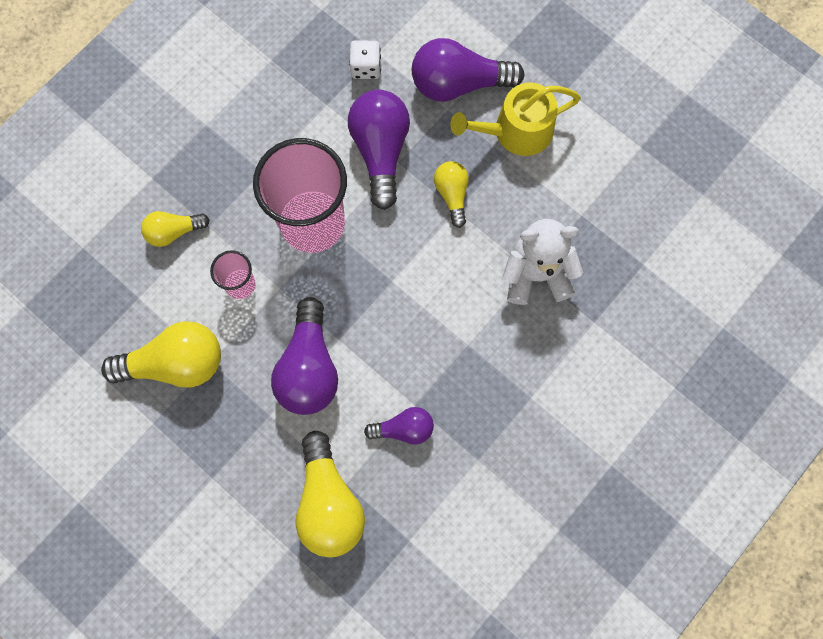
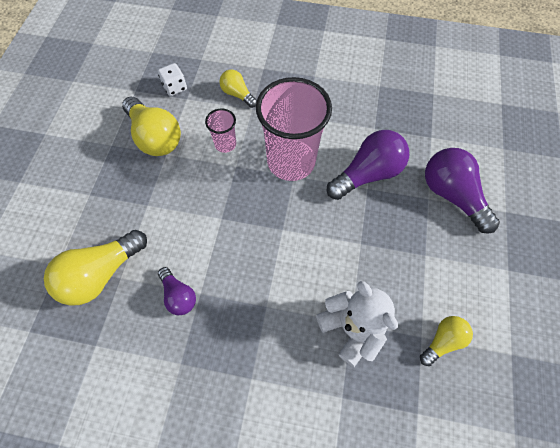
camera: 60 degrees right, 10 degrees down
purple light bulb [271,297,338,415] -> none
white dice [349,40,381,79] -> white dice moved to [158,63,187,96]
yellow light bulb [434,161,469,228] -> yellow light bulb moved to [420,316,473,366]
yellow watering can [450,83,581,156] -> none

